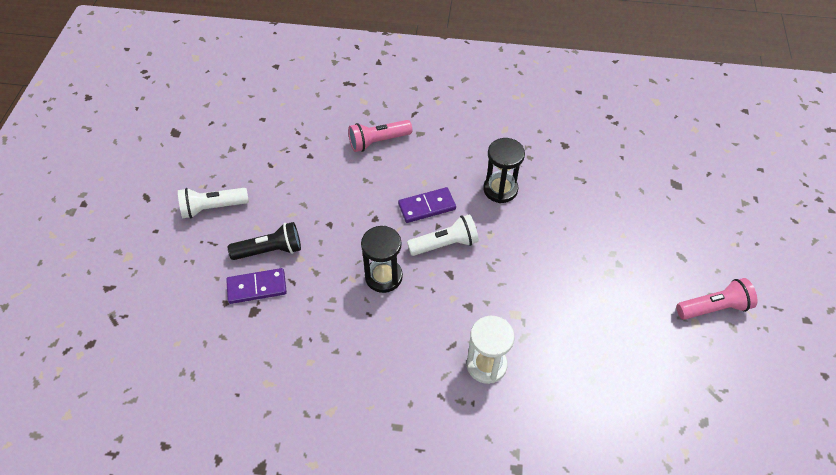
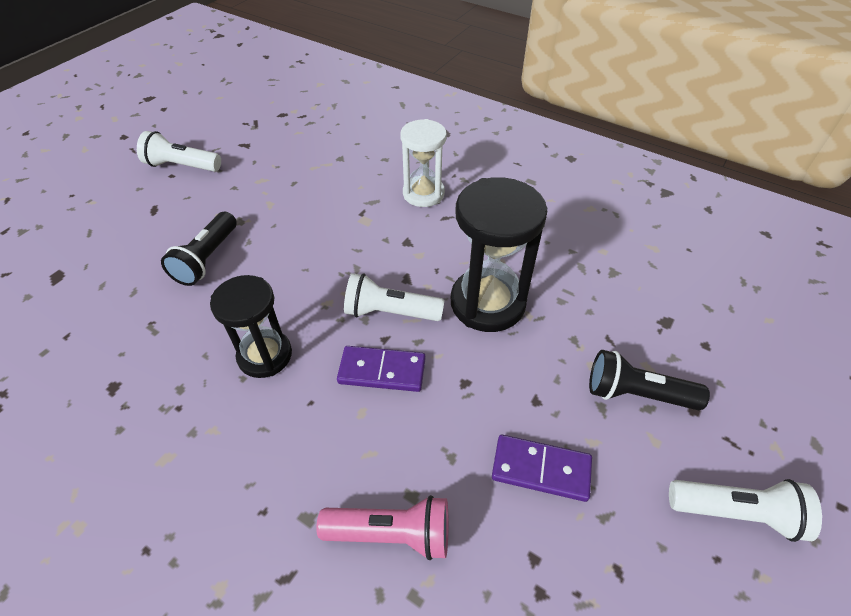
camera: 155 degrees left, 5 degrees down
purple domino [226,268,287,304] -> purple domino moved to [492,435,592,502]
black hourglass [361,226,403,293] -> black hourglass [451,177,547,332], size x1.50
pink flashlight [676,278,757,320] -> white flashlight [137,131,221,172]
none -> black flashlight [161,212,237,286]

